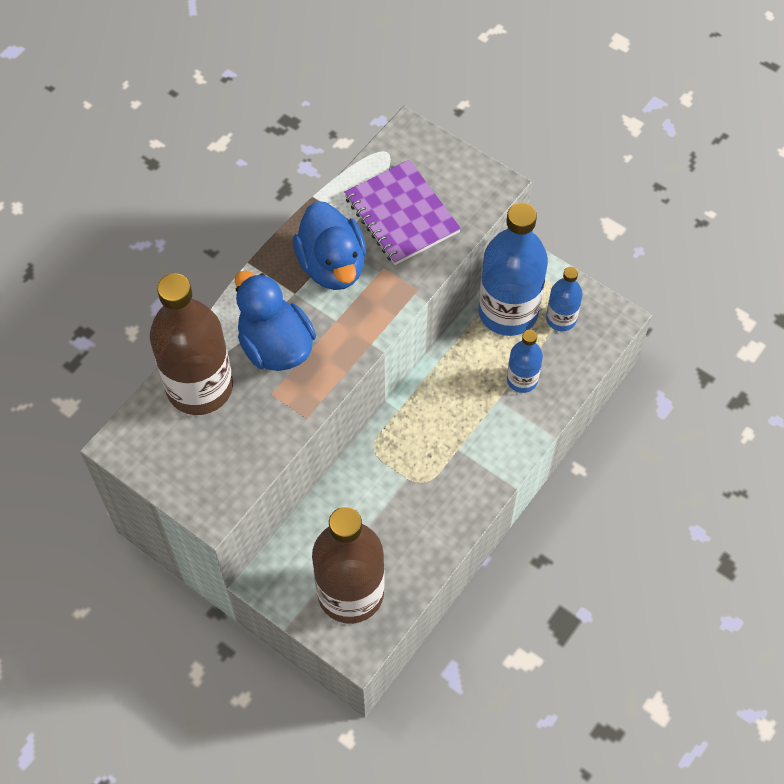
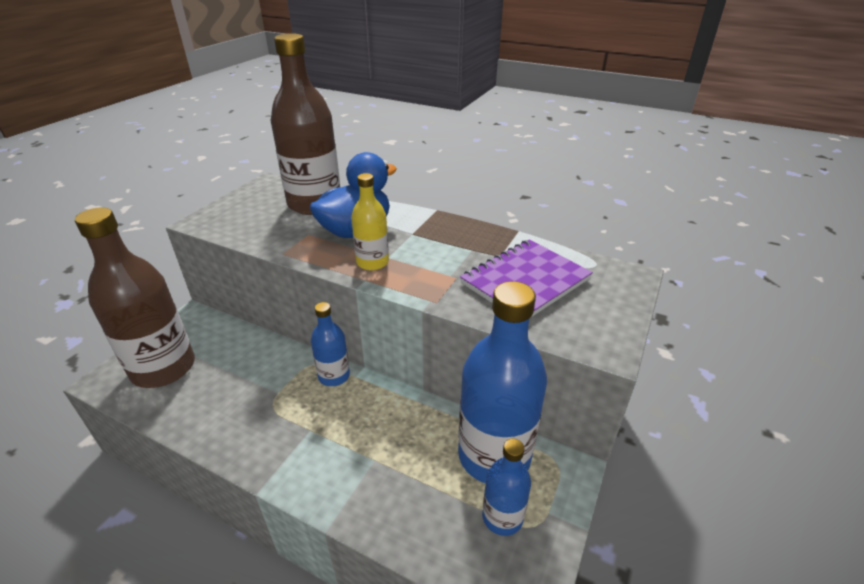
camera: 80 degrees right, 25 degrees down
blue duck [293,201,366,290] -> none
blue bottle [507,330,543,393] -> blue bottle moved to [311,302,350,386]
none -> yellow bottle [351,173,389,270]

